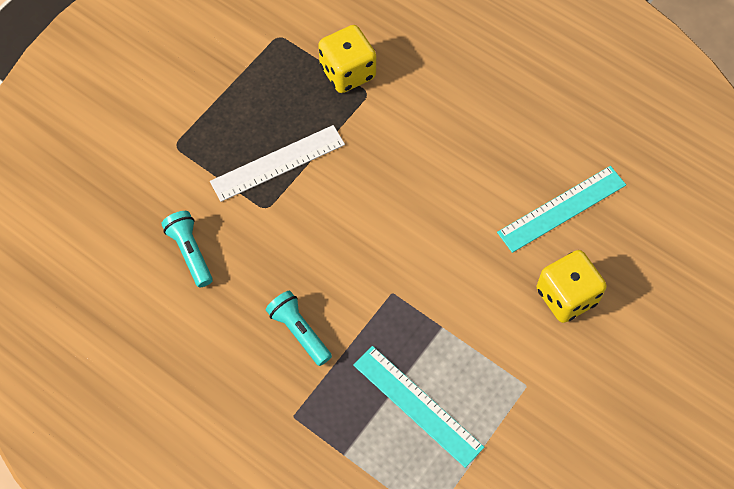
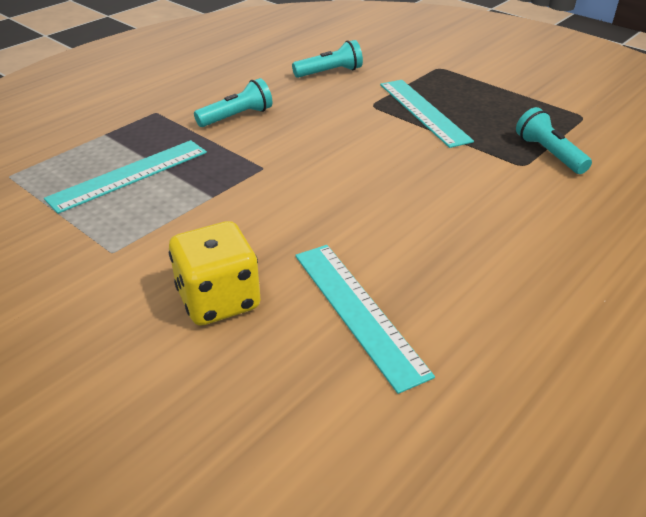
camera: 95 degrees right, 25 degrees down
white ruler [210,125,345,202] -> turquoise ruler [380,80,474,148]
yellow dice [318,25,376,93] -> turquoise flashlight [516,107,592,174]

